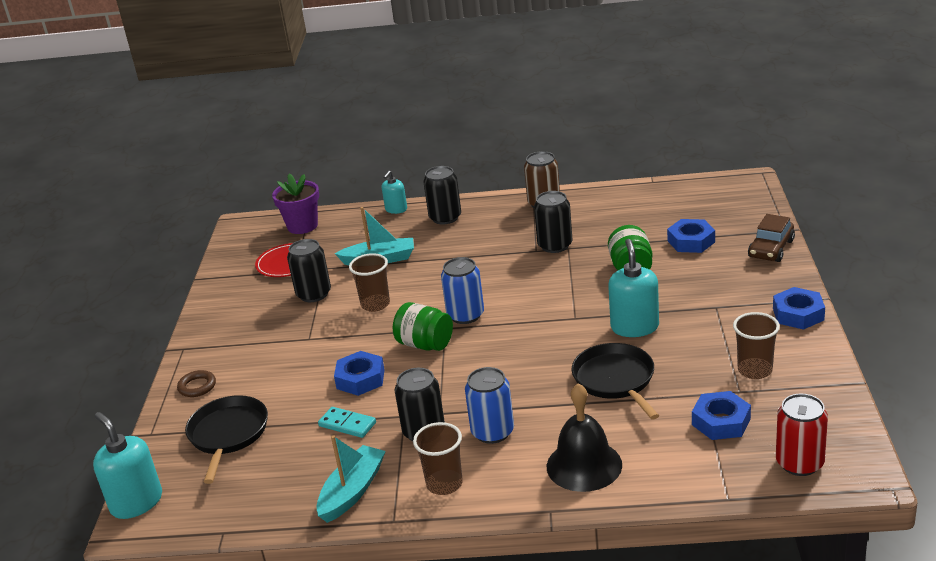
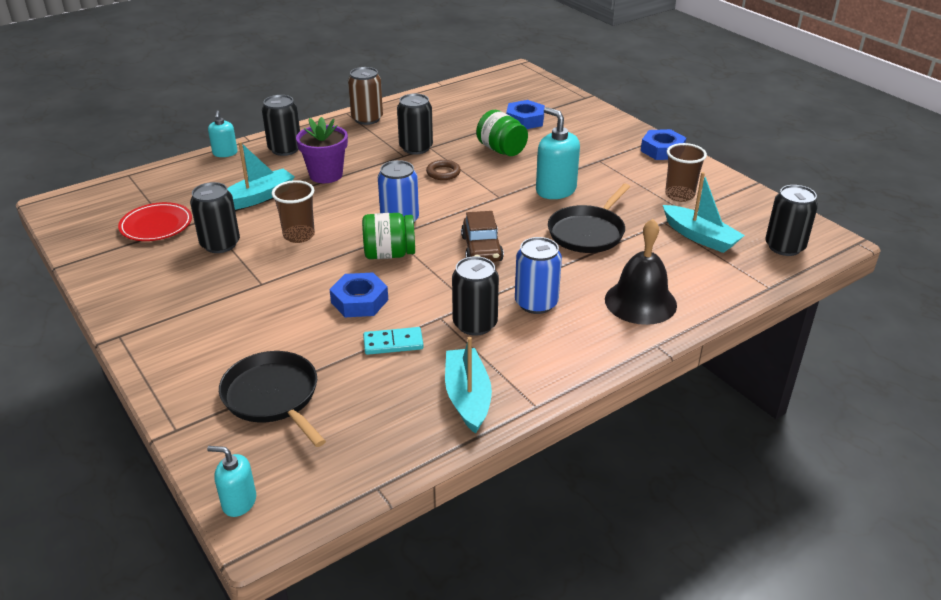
camera: 40 degrees left, 5 degrees up
turquoise soap dispenser [93,412,162,519] -> turquoise soap dispenser [207,446,256,517], size x0.59
brown ring [177,370,216,397] -> brown ring moved to [426,160,461,180]
purple flower pot [272,173,319,234] -> purple flower pot moved to [296,117,348,183]
brown cup [413,422,463,495] -> none
black pan [572,343,659,420] -> black pan turned 90 degrees counterclockwise [548,184,630,253]
blue nut [692,391,751,440] -> turquoise boat [663,172,745,253]
brown car [748,214,795,262] -> brown car moved to [461,211,504,262]
red can [776,394,828,476] -> black can [765,185,818,256]

